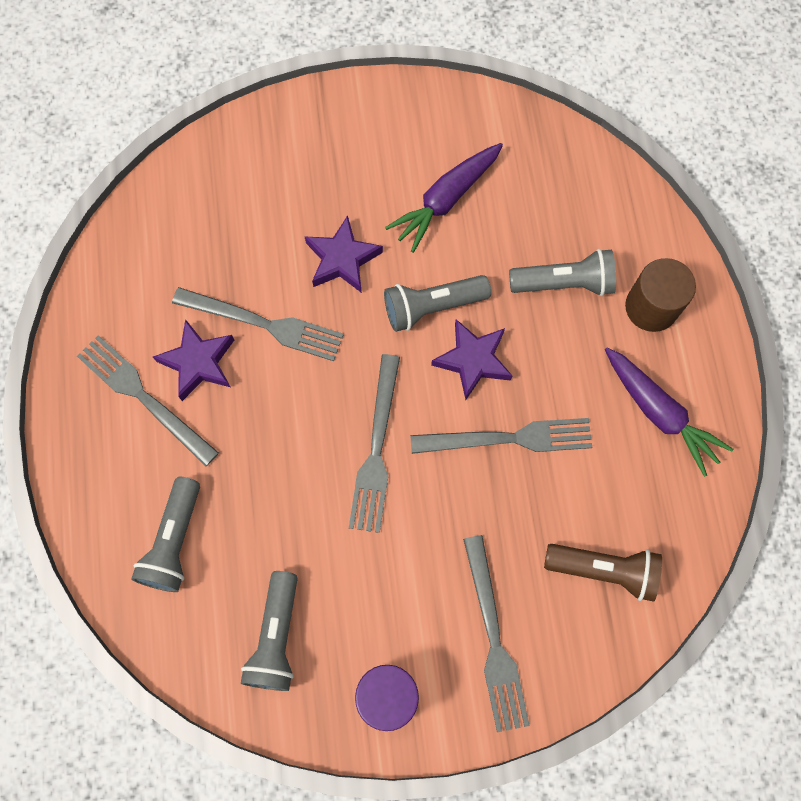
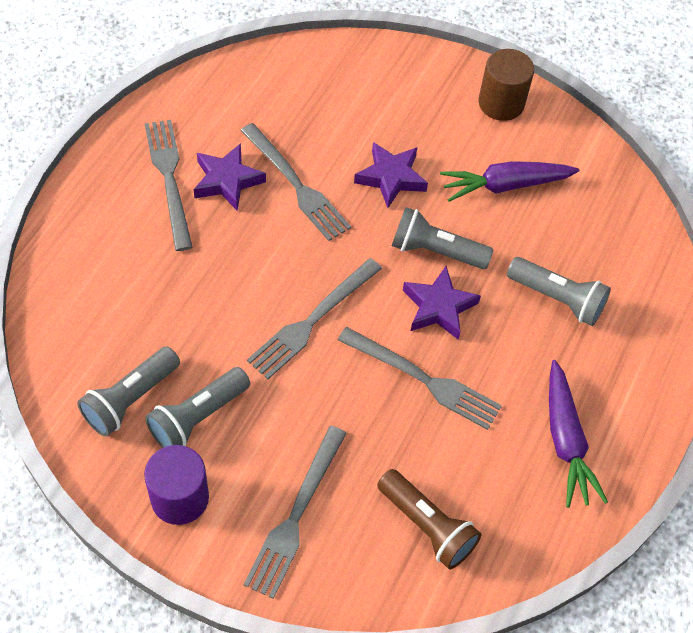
camera: 30 degrees right, 15 degrees down
grey flashlight [131,477,200,592] -> grey flashlight moved to [145,367,250,448]
brown cylinder [625,258,696,332] -> brown cylinder moved to [478,49,534,121]

